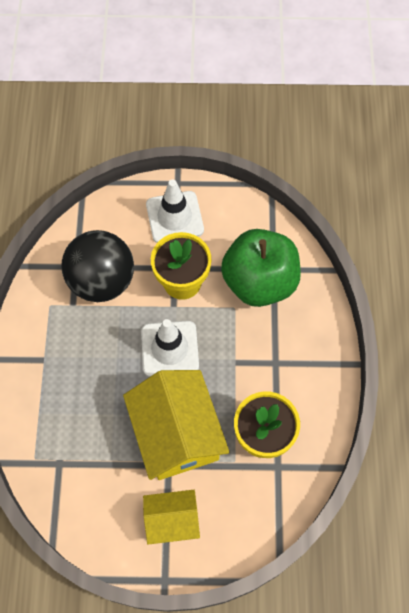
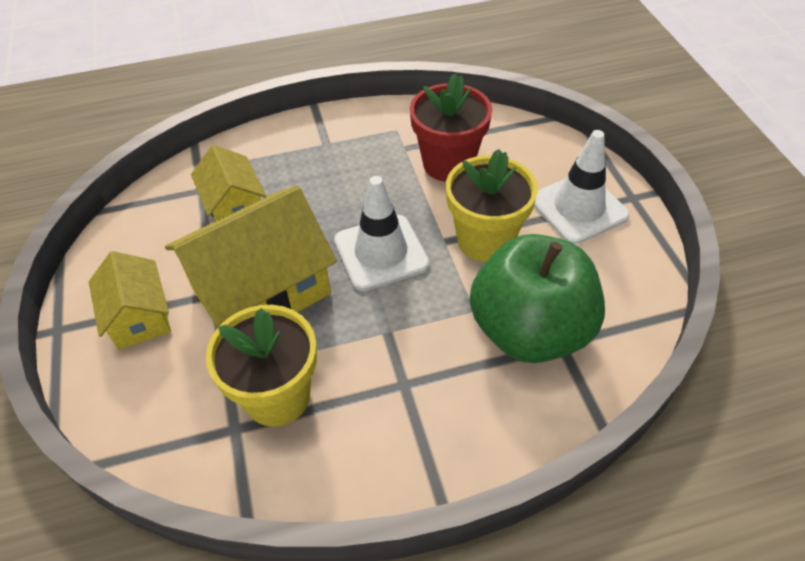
camera: 75 degrees right, 15 degrees down
black ball [61,230,134,302] -> red flower pot [410,73,492,182]
none -> yellow house [191,145,266,221]

